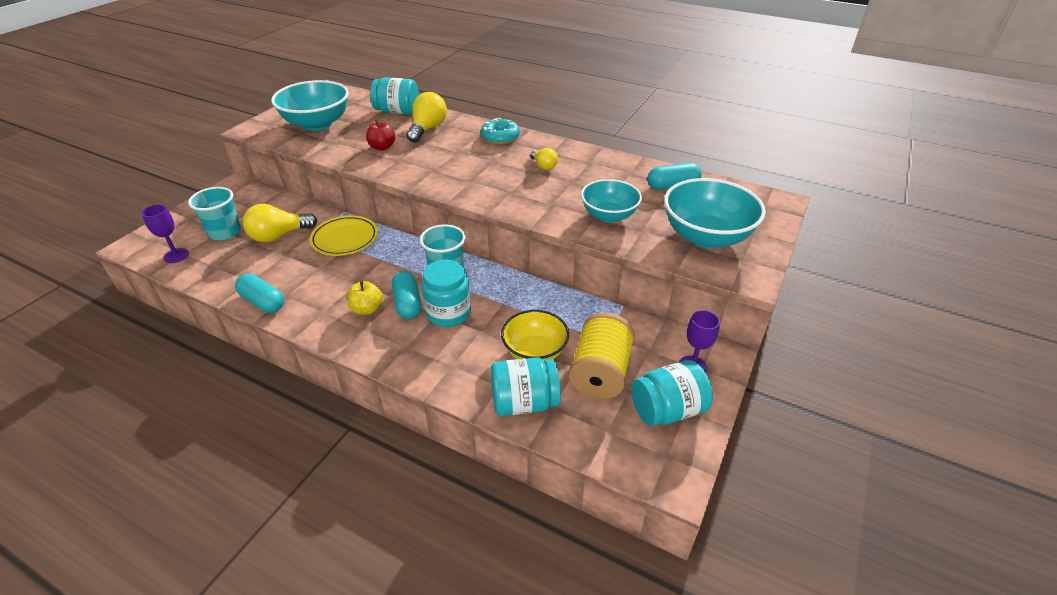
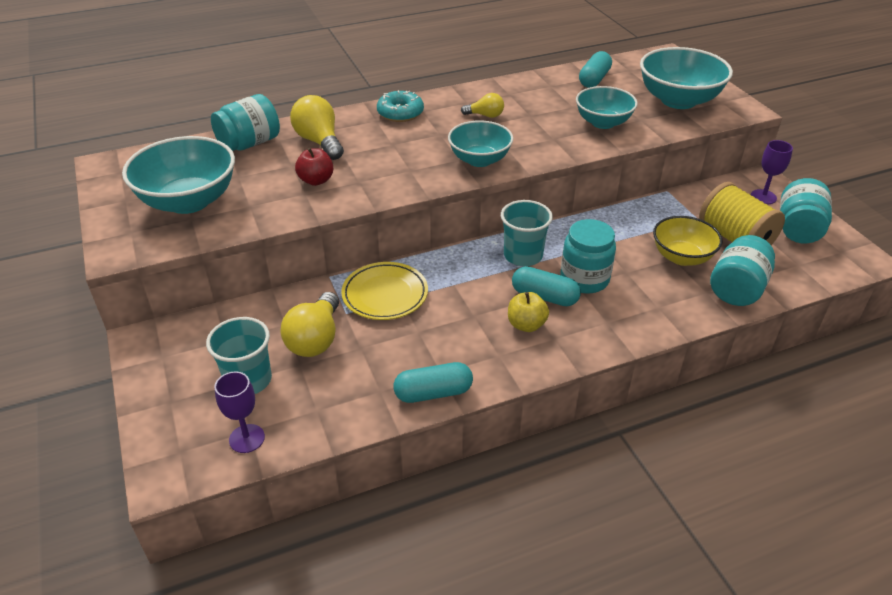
camera: 50 degrees left, 0 degrees up
none -> turquoise bowl [448,120,513,167]

